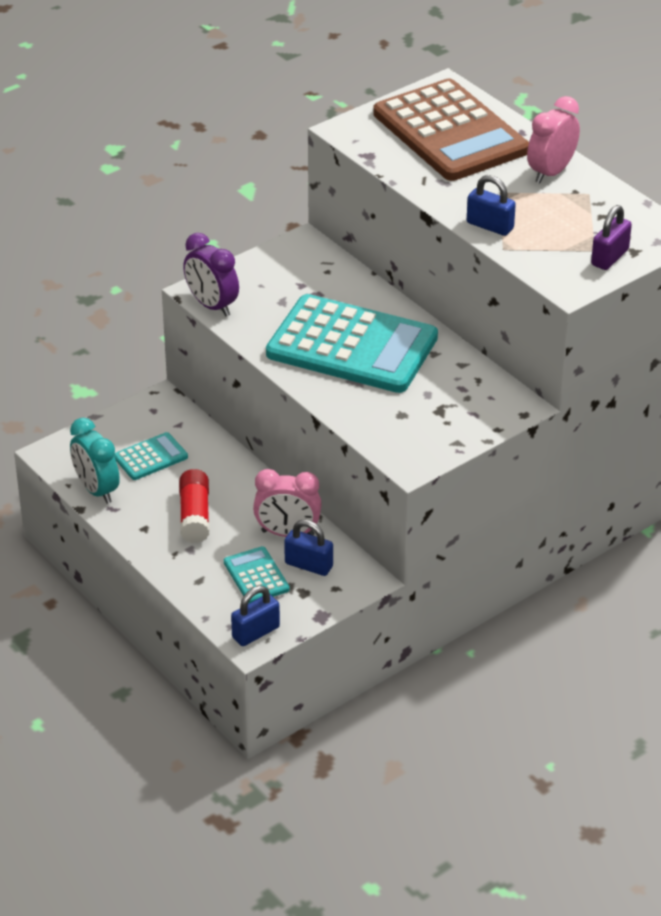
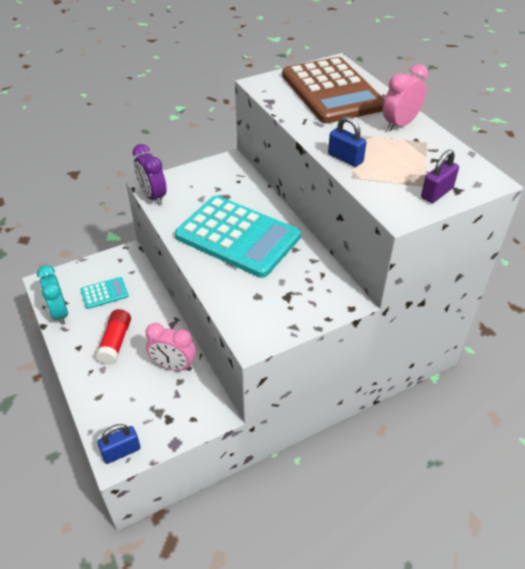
camera: 10 degrees right, 5 degrees up
turquoise calculator [224,546,290,603] -> none
blue padlock [284,519,333,576] -> none

